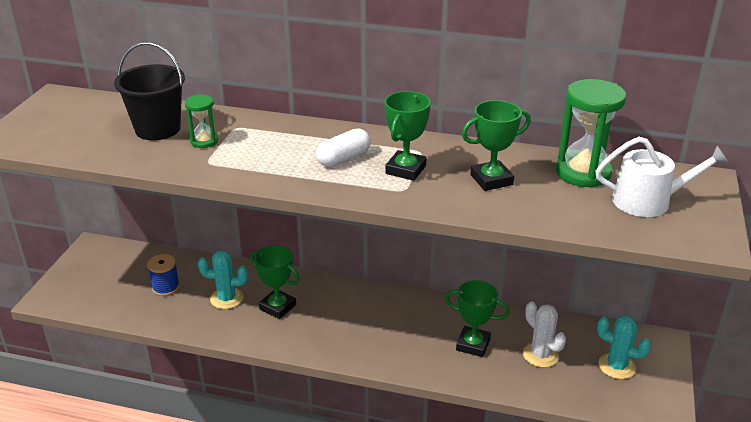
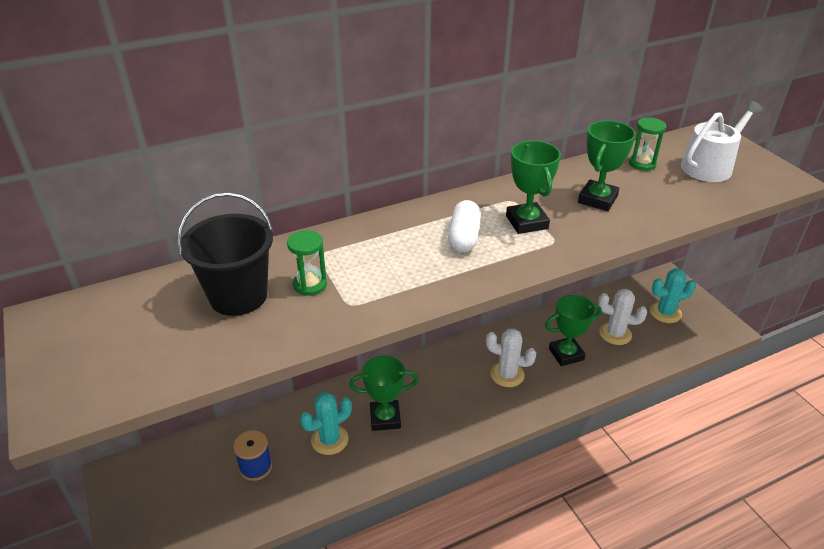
camera: 40 degrees left, 5 degrees up
green hourglass [556,79,626,188] -> green hourglass [629,117,666,171], size x0.53
none -> white cactus [486,328,536,387]

